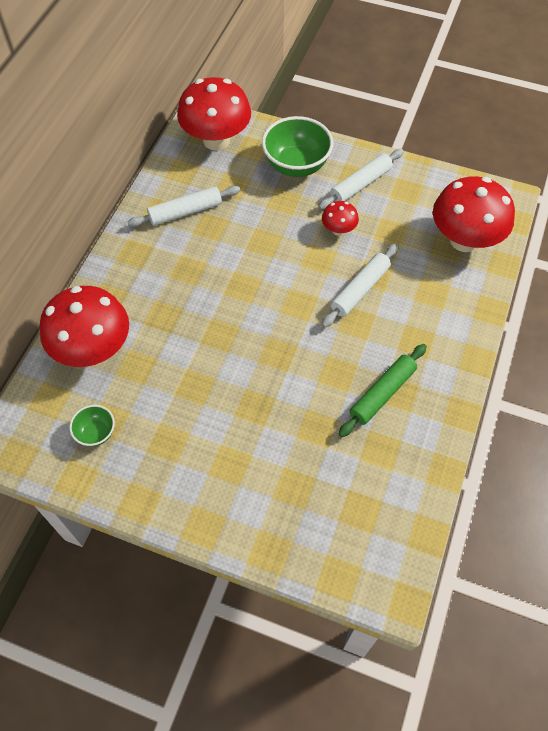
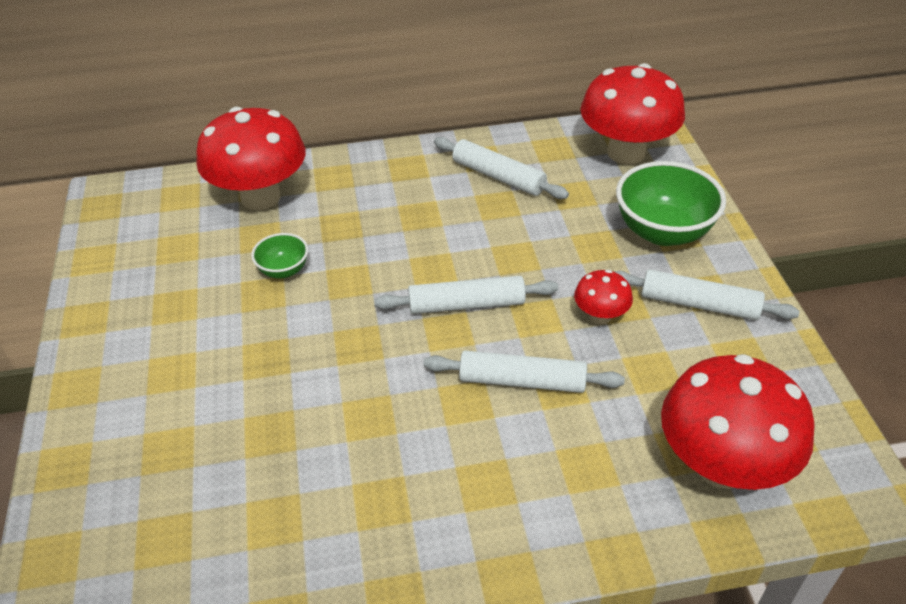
camera: 60 degrees right, 15 degrees down
green bowl [69,405,115,447] -> green bowl moved to [251,233,308,279]
green rolling pin [339,344,427,437] -> none
none -> white rolling pin [374,276,558,314]

